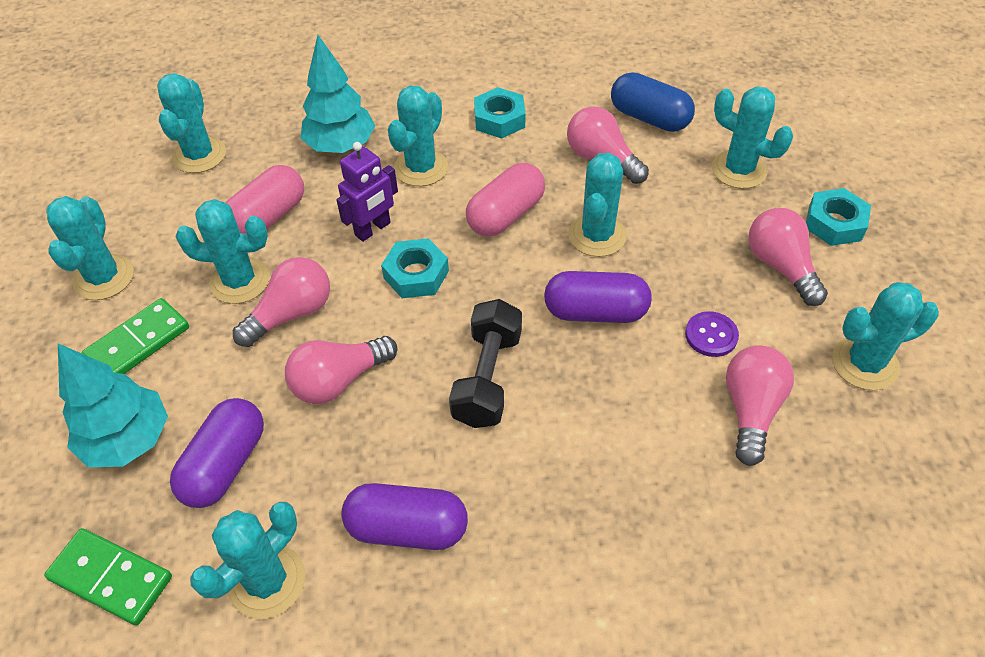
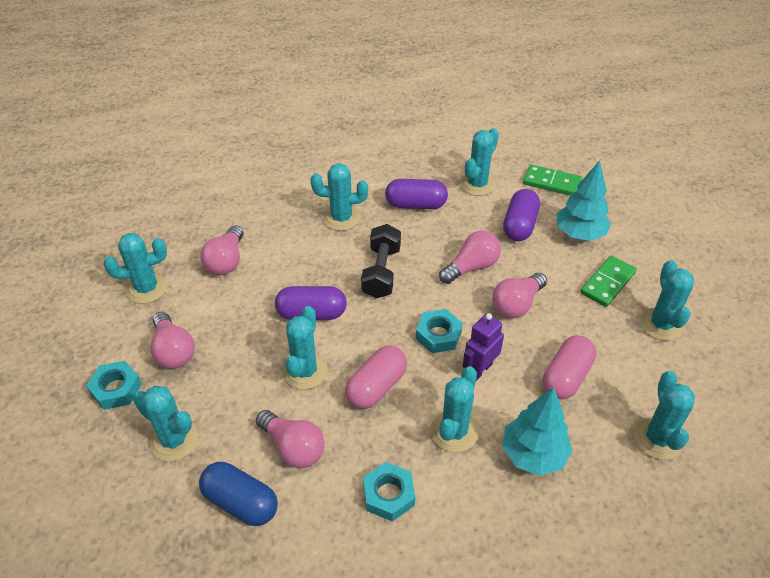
camera: 175 degrees right, 5 degrees down
turquoise cactus [175,199,270,304] -> turquoise cactus moved to [311,163,368,231]
purple button [685,311,739,357] -> none

